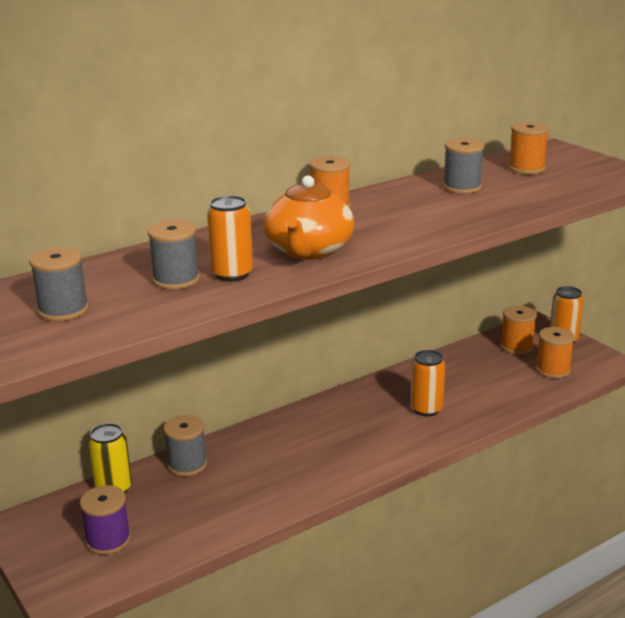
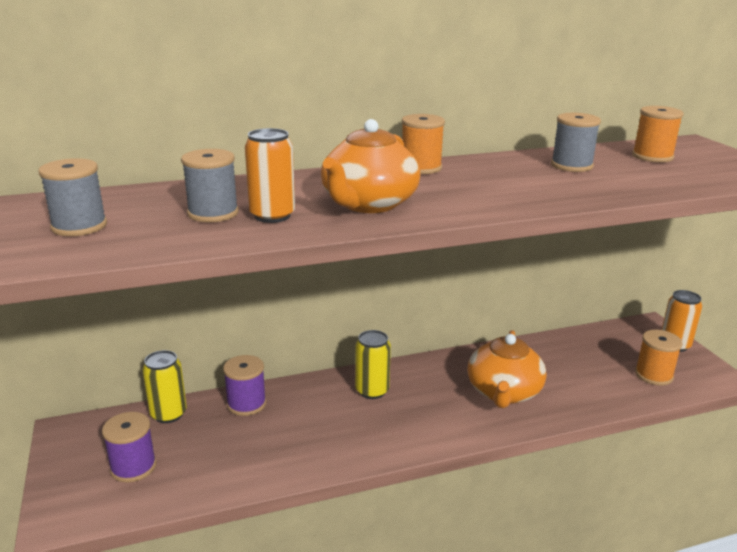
camera: 15 degrees right, 0 degrees up
grey spool [163,415,207,476] -> purple spool [223,355,266,416]
orange can [410,350,445,417] -> orange teapot [468,330,546,408]
orange spool [500,305,537,355] -> none
none -> yellow can [355,330,391,399]

